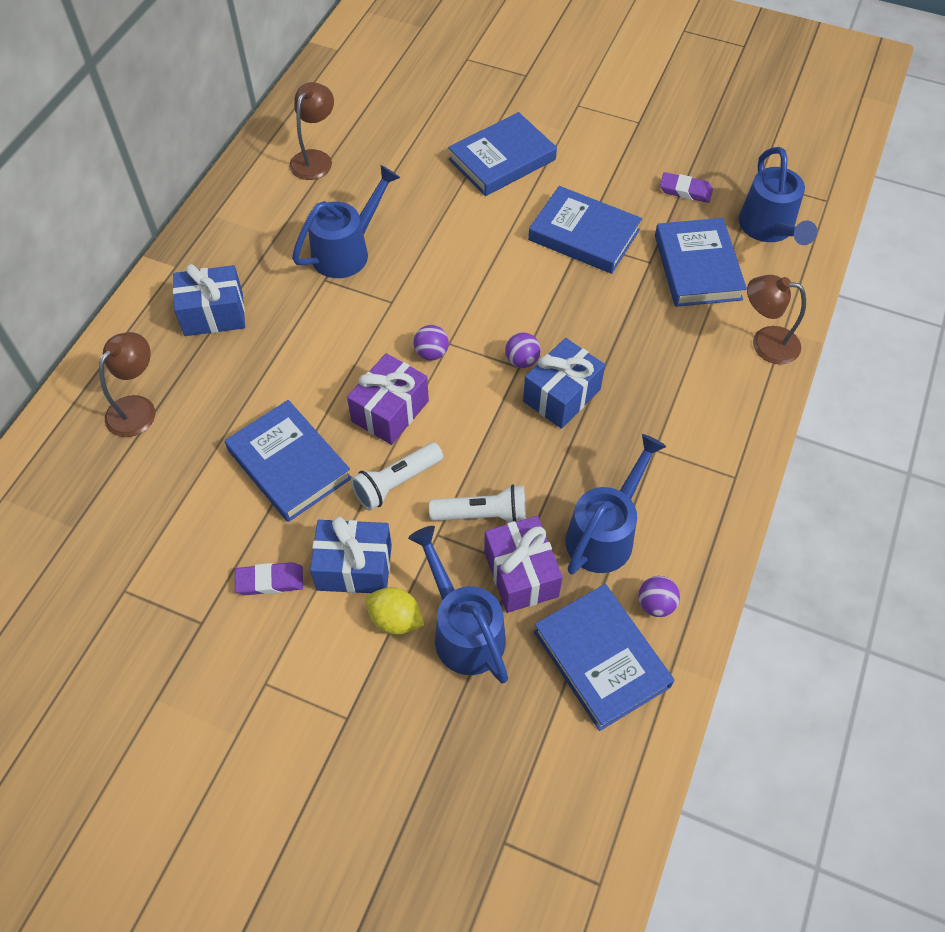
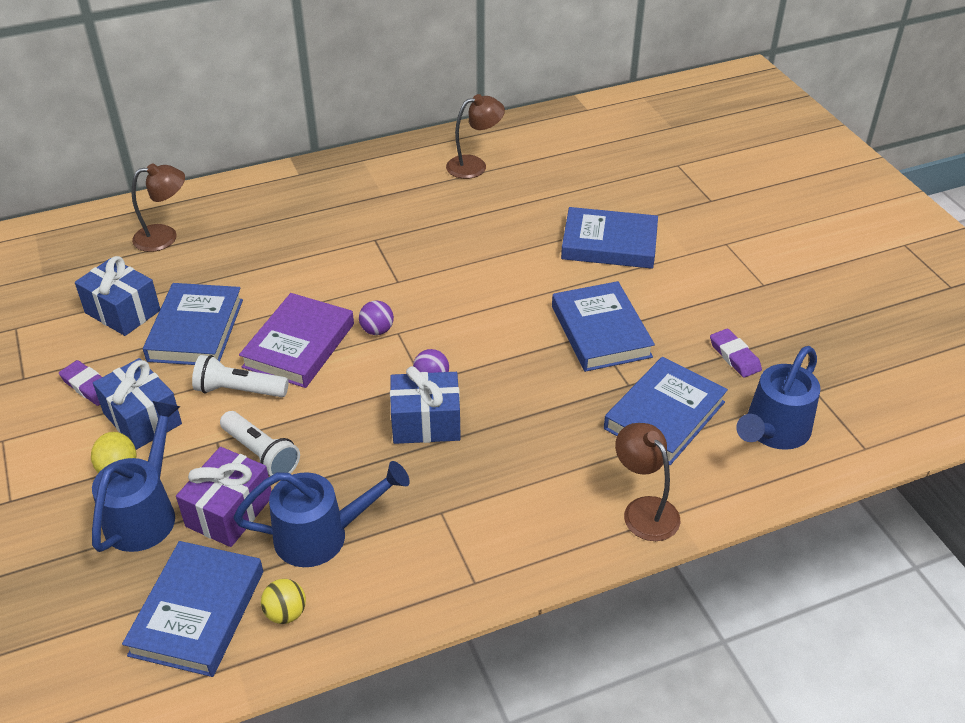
camera: 45 degrees right, 15 degrees down
blue gift [173,264,245,336] -> blue gift moved to [75,256,160,336]
blue watering can [292,165,400,278] -> none
purple gift [347,353,429,445] -> purple book [239,293,354,388]
purple ball [638,576,680,617] -> yellow ball [261,579,306,624]

